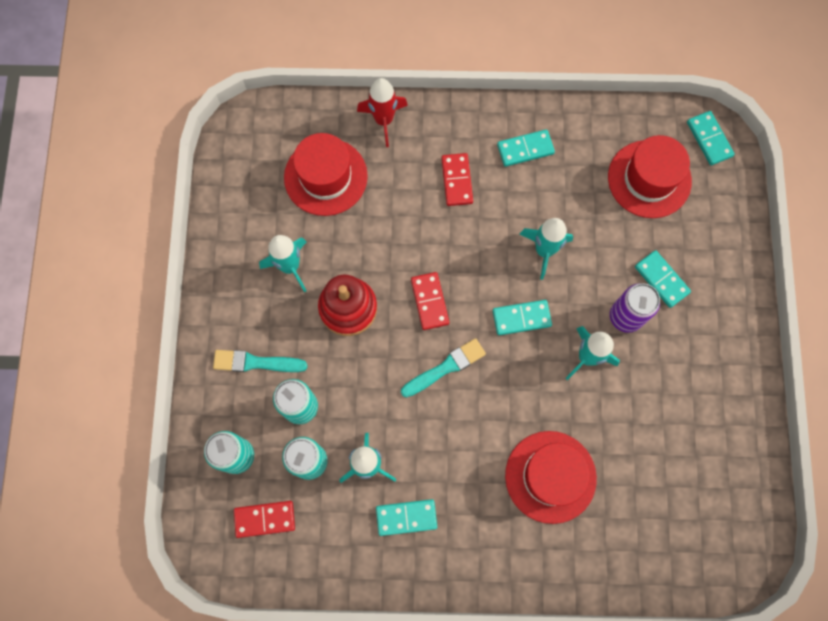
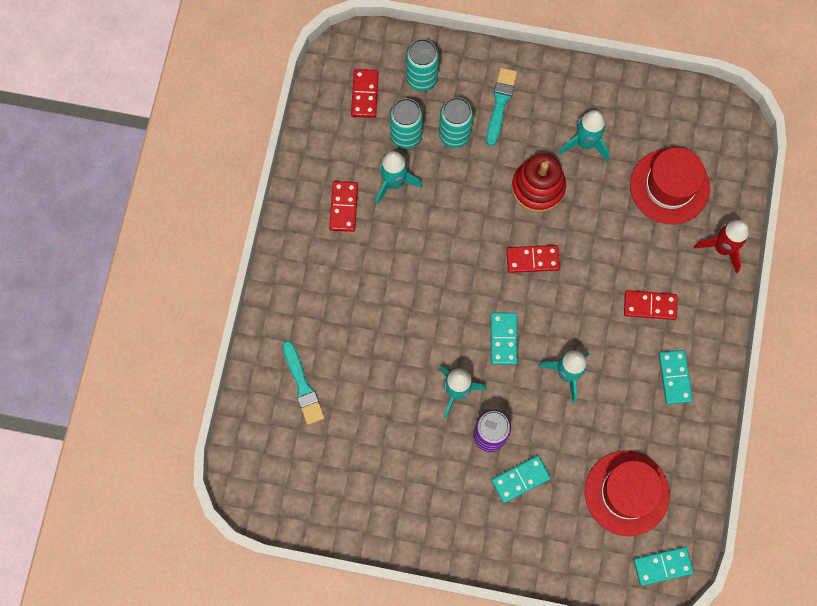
camera: 100 degrees right, 0 degrees up
turquoise domino [376,499,437,536] -> red domino [329,181,358,232]
turquoise brush [401,338,486,398] -> turquoise brush moved to [283,341,325,425]
red hat [505,431,597,524] -> none

